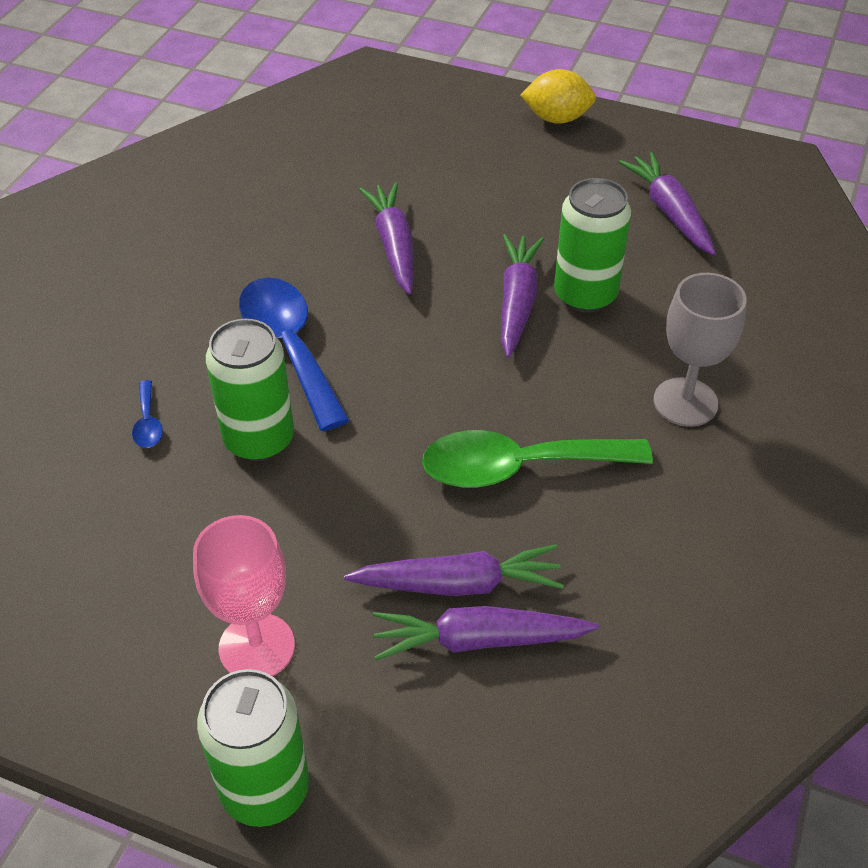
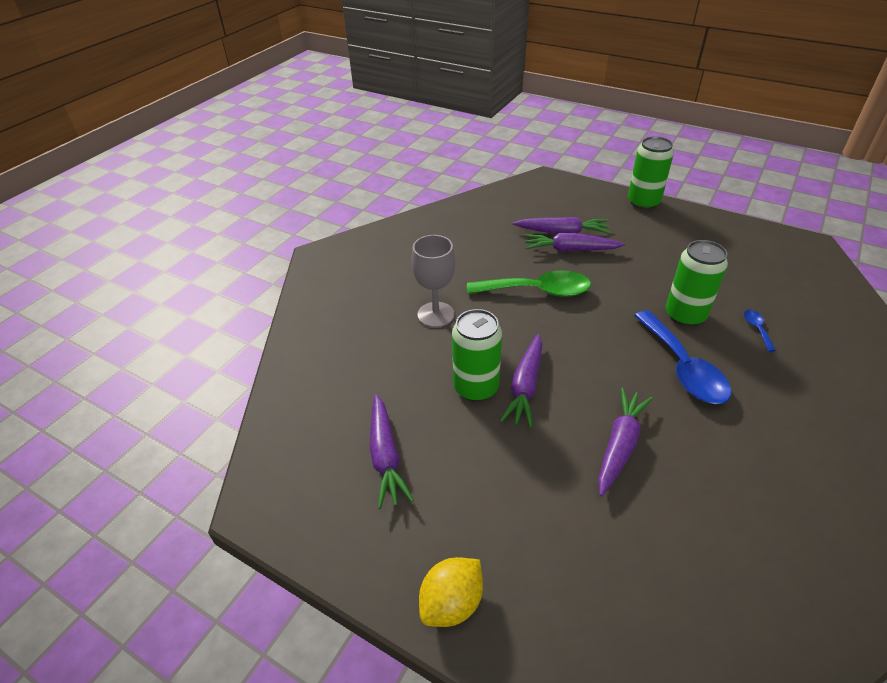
camera: 170 degrees left, 5 degrees down
pink goblet [193,515,295,676] -> none
purple carrot [359,182,413,295] -> purple carrot turned 150 degrees counterclockwise [598,388,653,496]
yellow lemon [520,69,596,124] -> yellow lemon turned 60 degrees counterclockwise [419,557,483,627]

